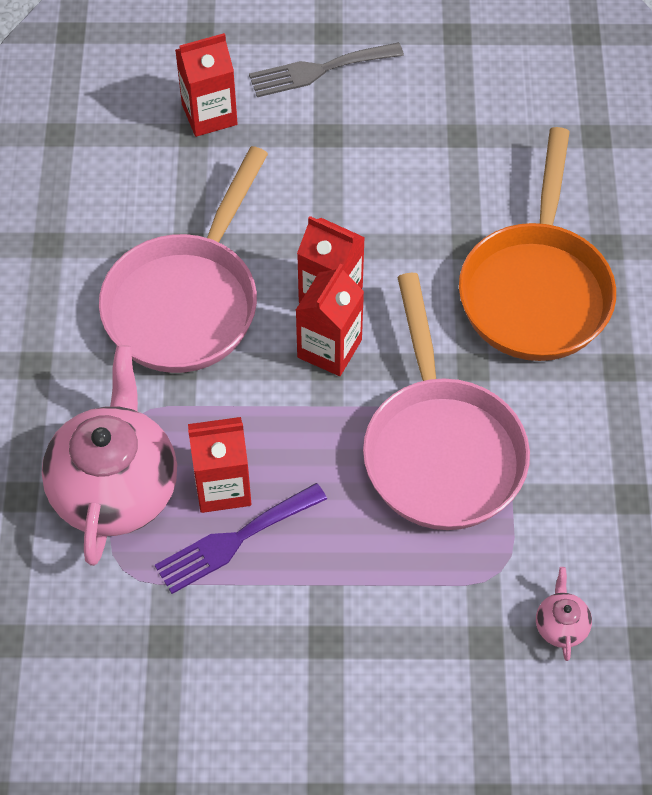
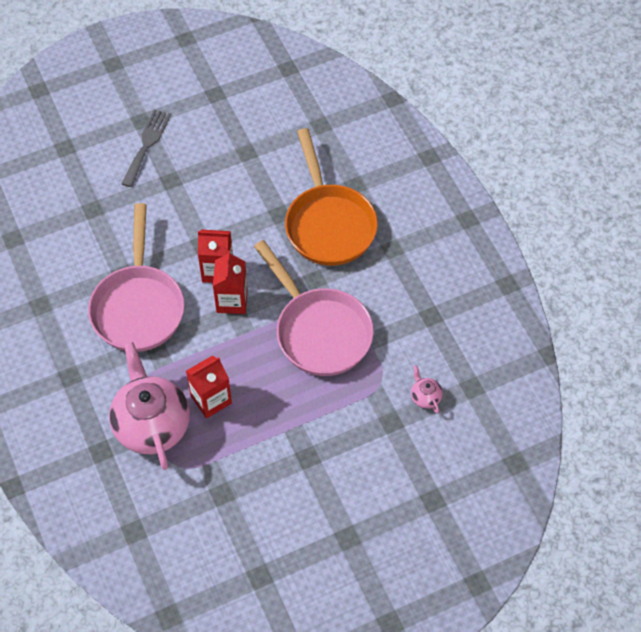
camera: 25 degrees left, 0 degrees up
purple fork [155,483,327,594] -> none
red carton [175,33,238,137] -> none
grey fork [249,42,404,97] -> grey fork turned 150 degrees clockwise [122,109,171,187]

